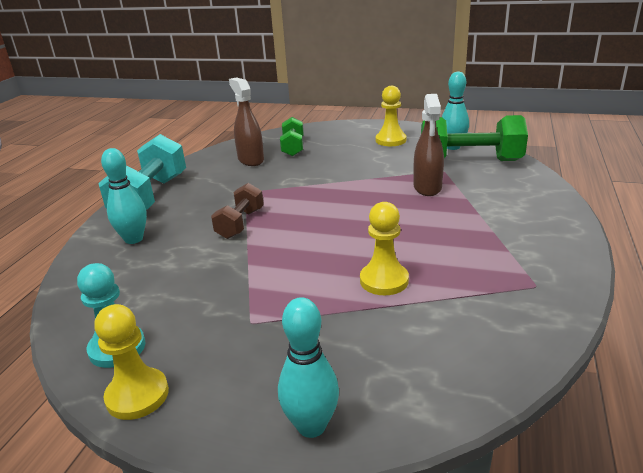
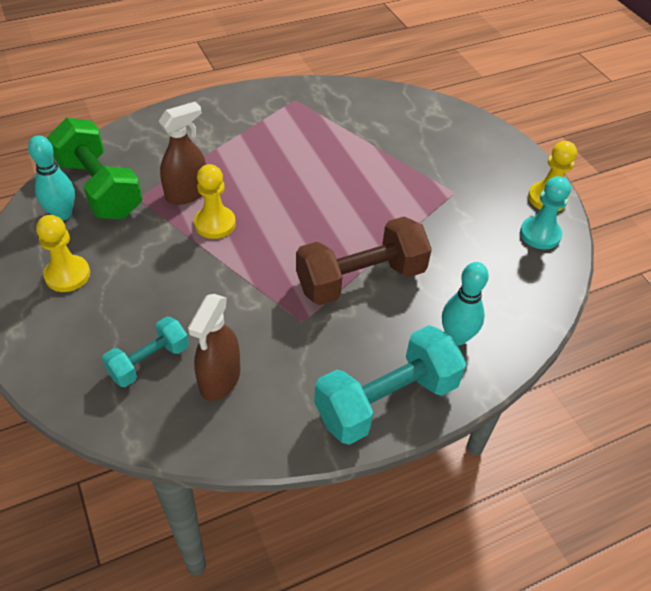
camera: 135 degrees left, 20 degrees up
brown dumbbell [211,183,264,239] -> brown dumbbell [296,216,432,305], size x1.74
turquoise bowling pin [278,297,339,438] -> none
green dumbbell [280,117,304,157] -> turquoise dumbbell [102,317,189,387]
yellow pawn [360,202,409,295] -> yellow pawn moved to [194,164,236,239]

